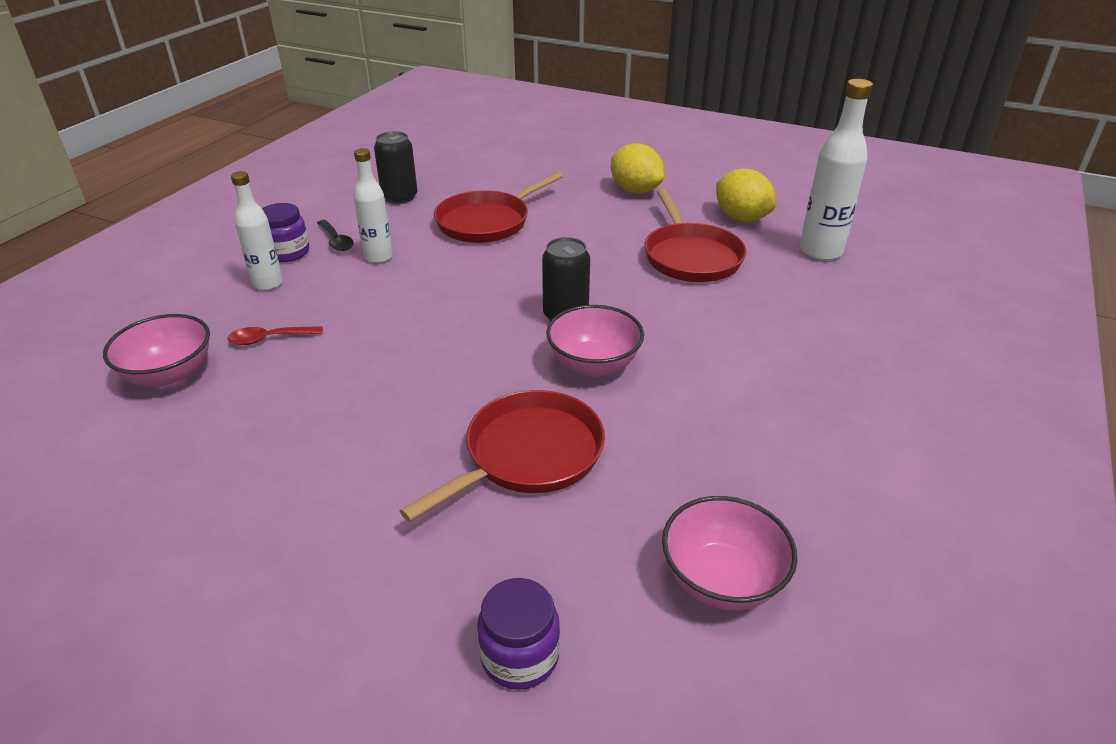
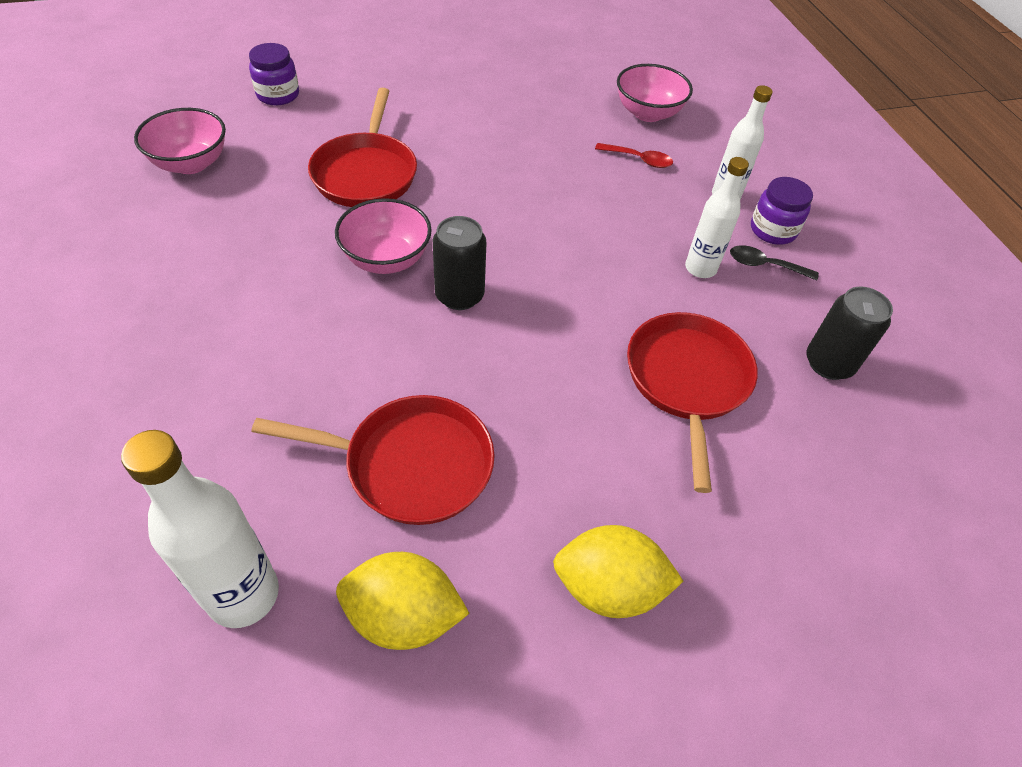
camera: 135 degrees right, 15 degrees up
red spoon [227,326,323,345] -> red spoon turned 75 degrees clockwise [595,143,673,168]
red pan [644,189,747,282] -> red pan turned 150 degrees clockwise [252,395,495,525]

